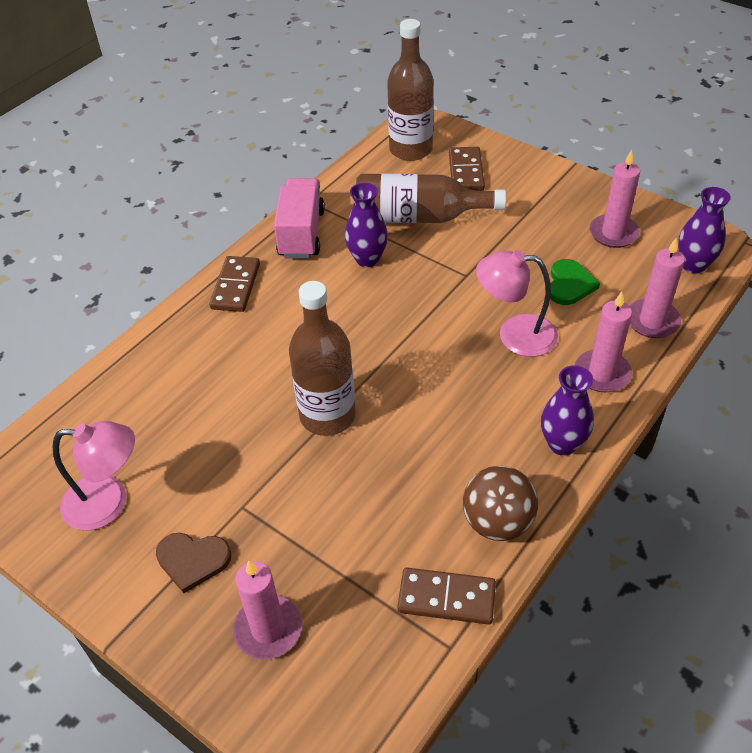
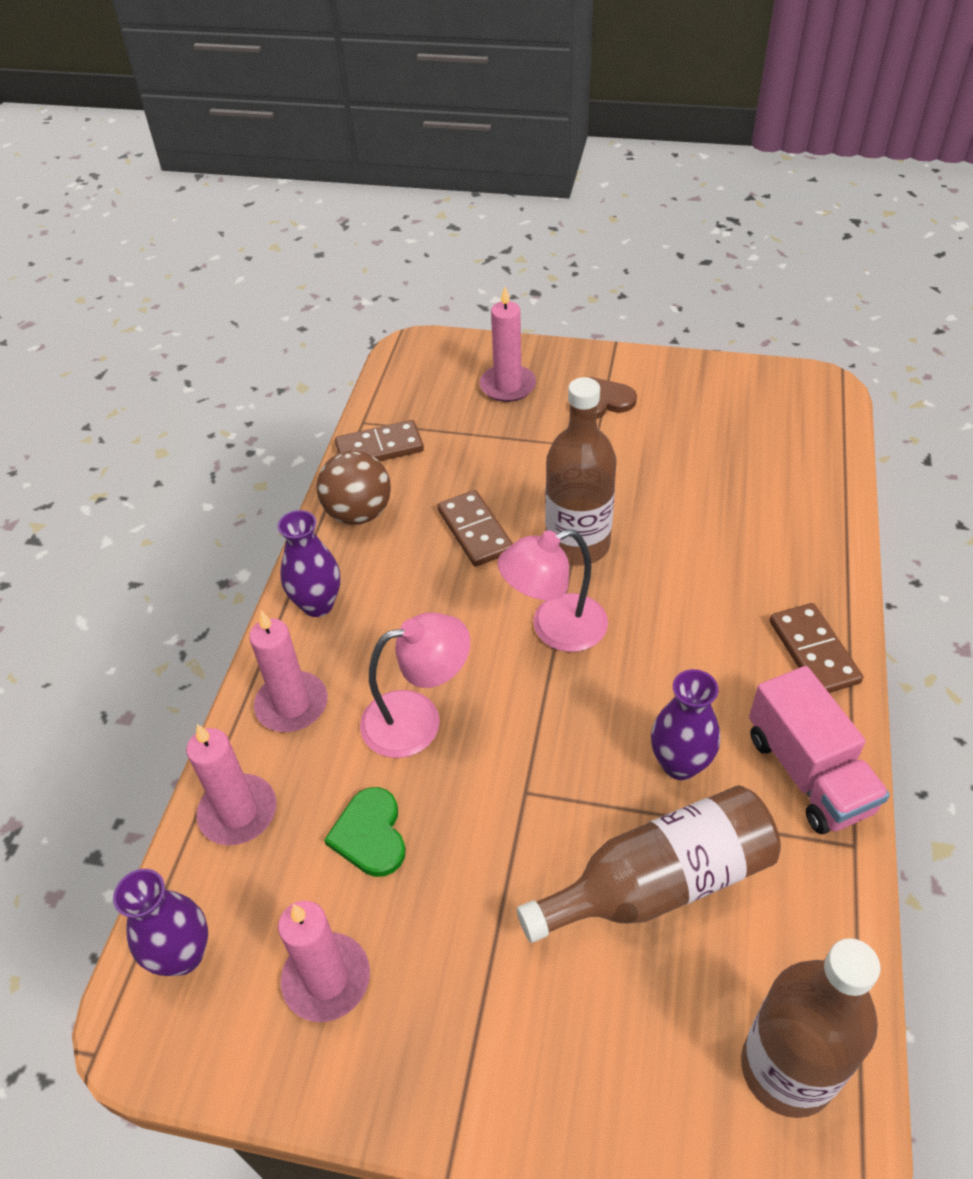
camera: 155 degrees right, 0 degrees up
pink lamp [53,421,135,531] -> pink lamp moved to [498,529,608,652]
brown domino [449,147,485,191] -> brown domino moved to [437,490,513,567]

